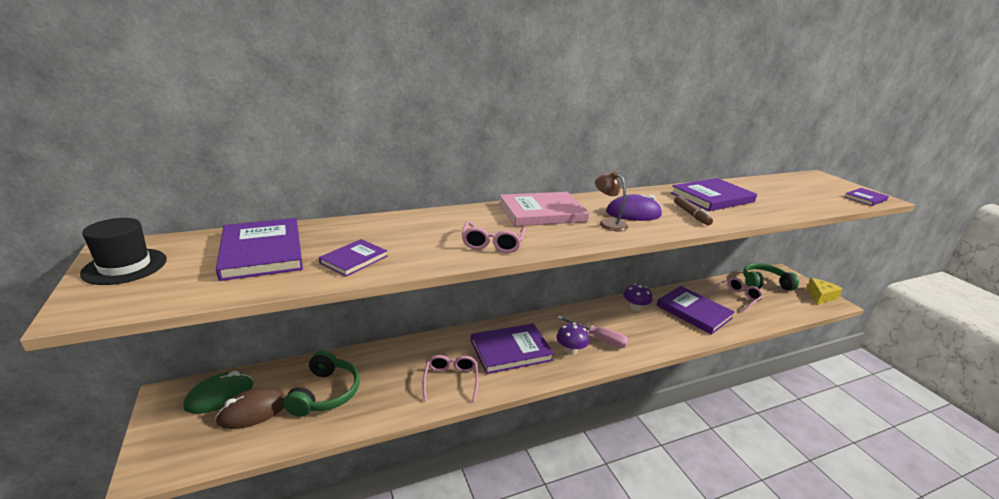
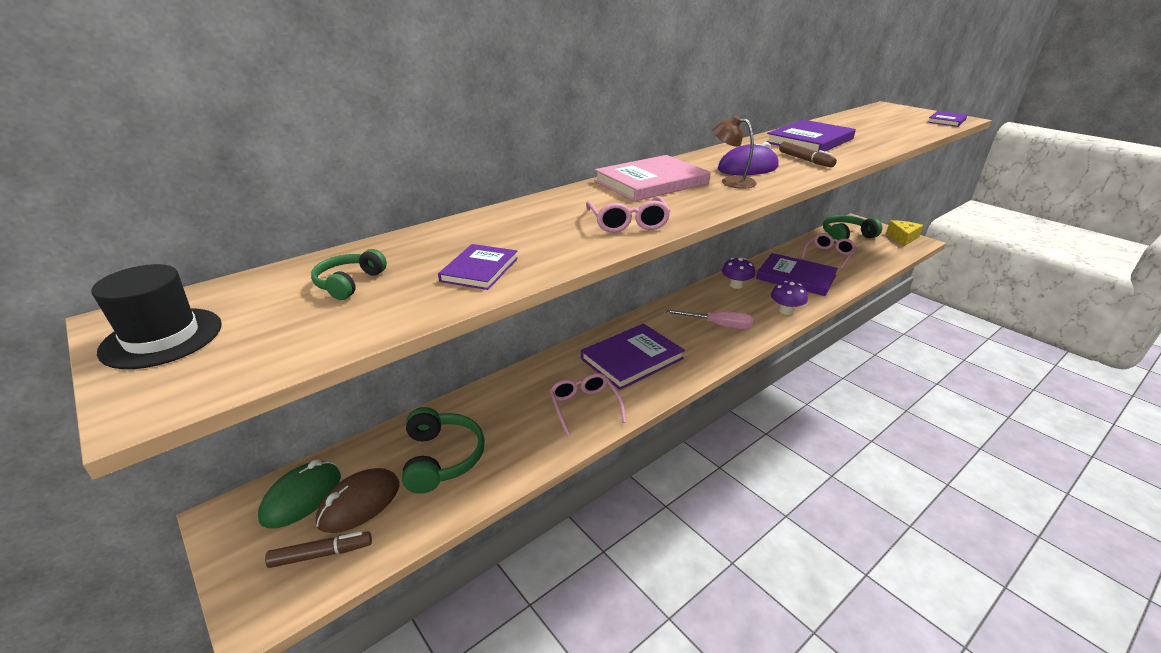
camera: 15 degrees left, 5 degrees up
purple book [216,218,303,281] -> green headphones [311,249,387,300]
purple mushroom [557,323,590,355] -> purple mushroom moved to [771,281,808,315]
none -> brown marker [265,531,372,568]

